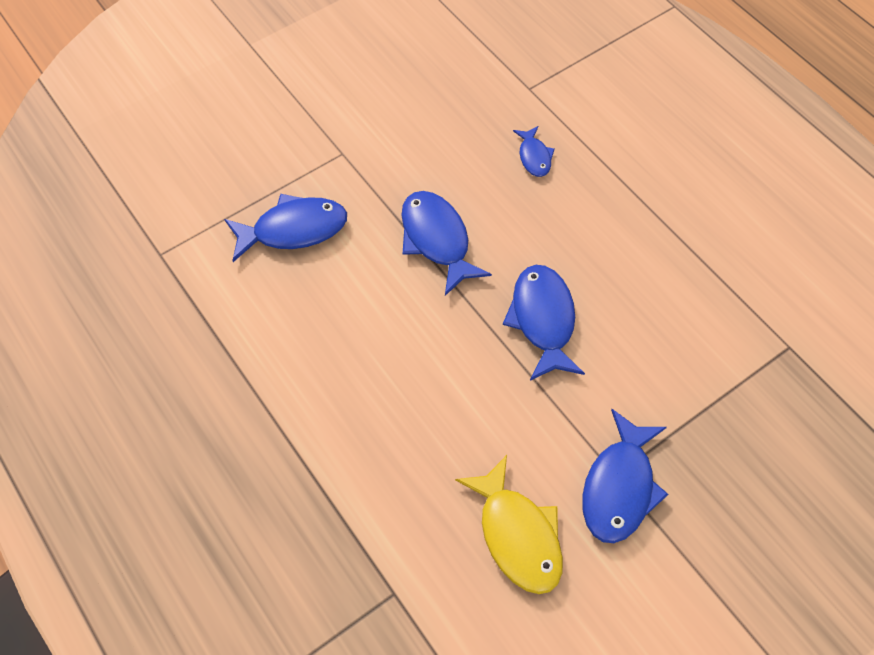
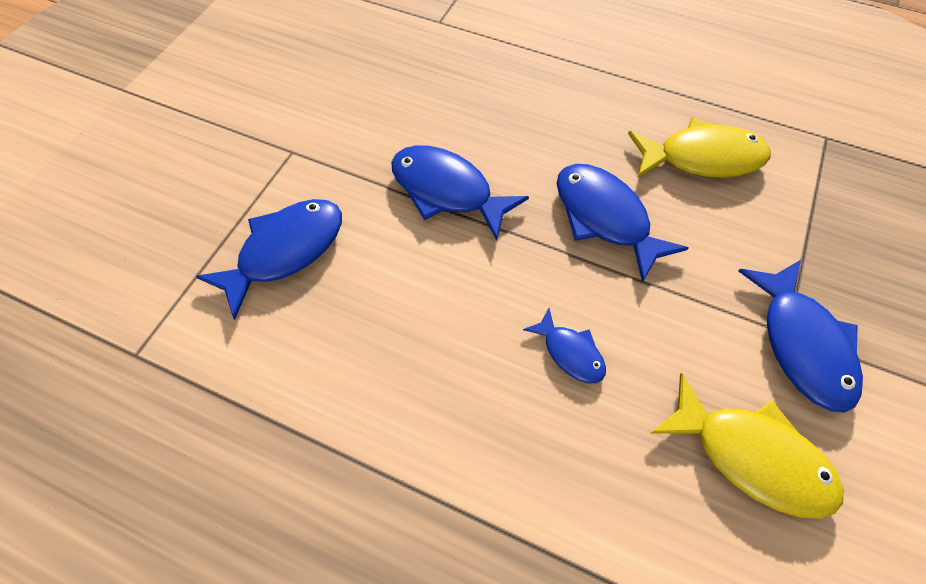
camera: 30 degrees left, 0 degrees up
blue fish [513,126,555,177] -> blue fish moved to [523,308,606,383]
none -> yellow fish [628,117,771,178]

